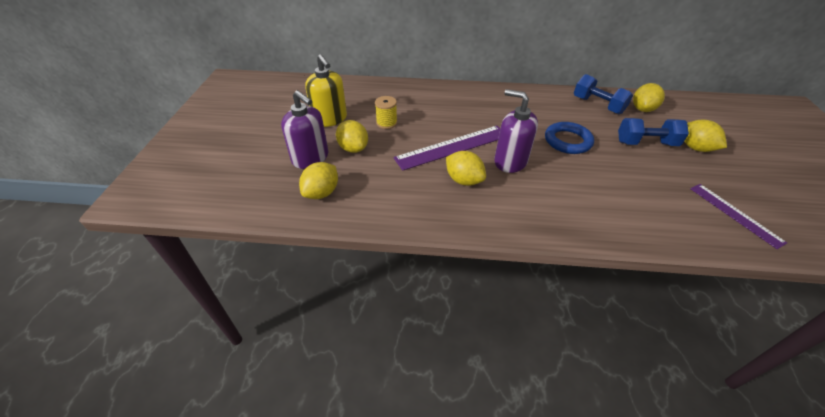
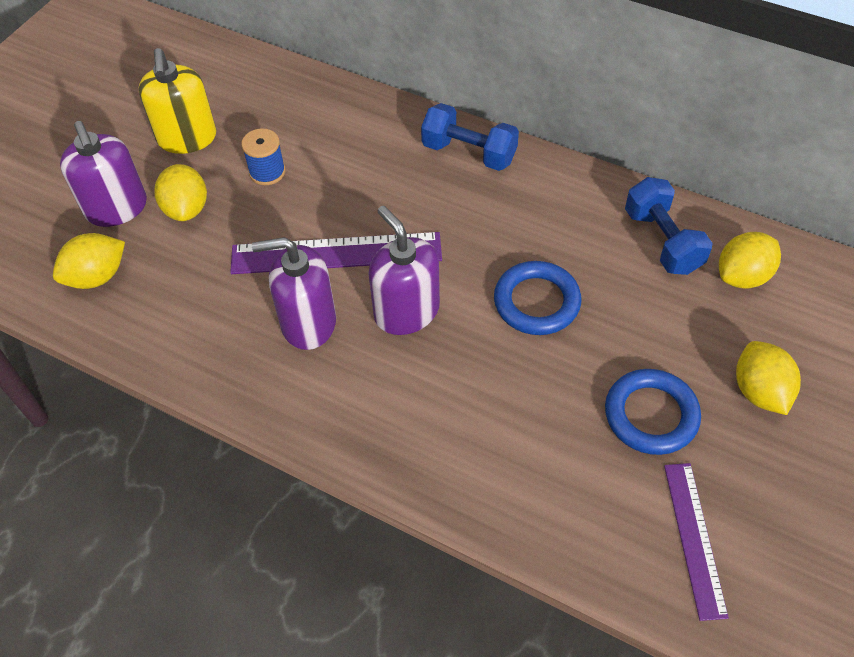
camera: 25 degrees right, 10 degrees up
yellow spool [375,96,397,129] -> blue spool [241,128,285,185]
yellow lemon [446,151,486,186] -> purple soap dispenser [252,237,336,350]
blue dumbbell [618,118,689,146] -> blue dumbbell moved to [421,103,519,171]
none -> blue ring [605,369,701,455]

